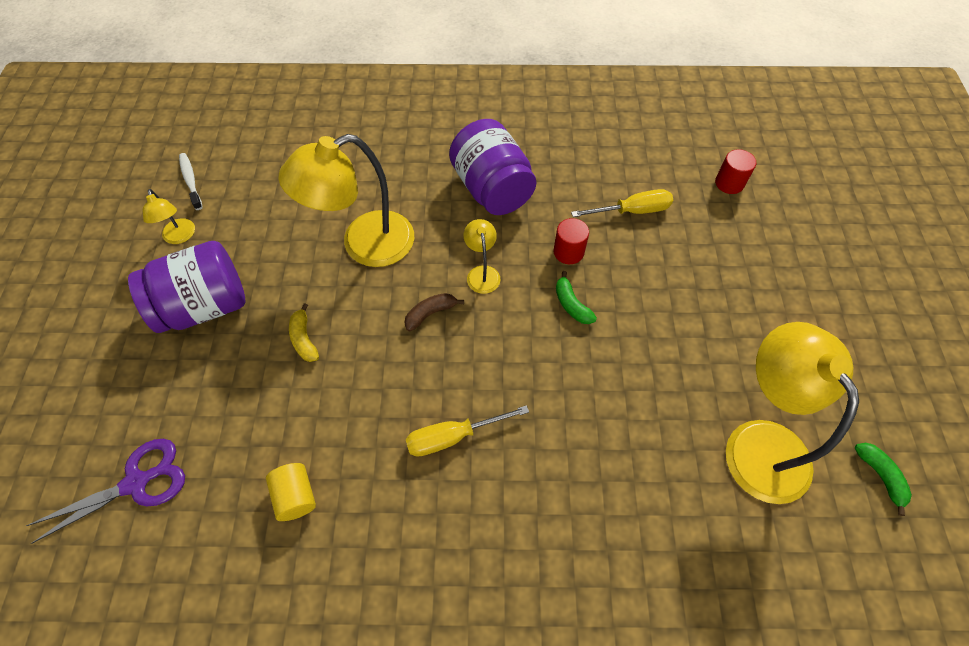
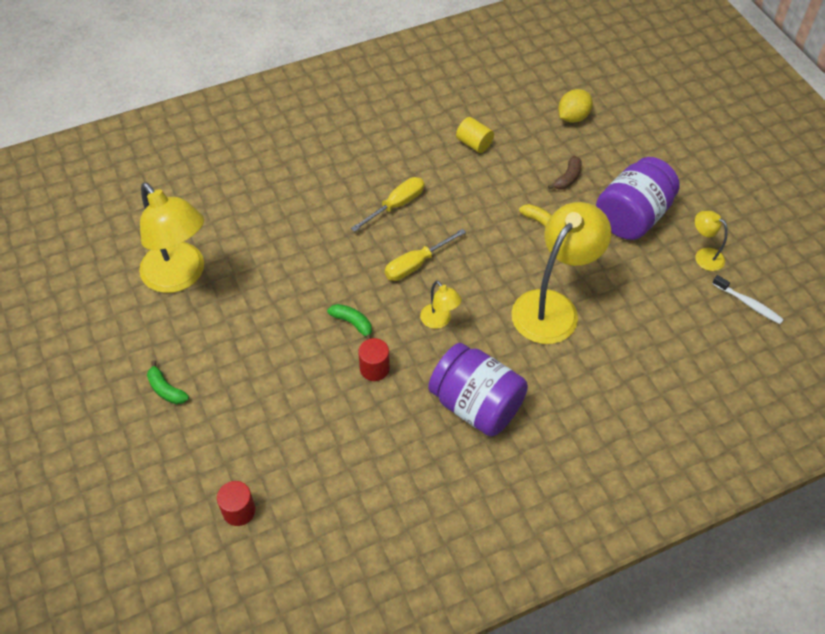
camera: 155 degrees right, 5 degrees down
purple scissors [26,439,185,544] -> yellow lemon [558,89,593,123]
brown banana [404,293,464,331] -> brown banana moved to [548,156,581,190]
yellow screwdriver [571,189,673,217] -> yellow screwdriver moved to [385,229,466,281]
green banana [855,443,912,516] -> green banana moved to [147,360,189,404]

